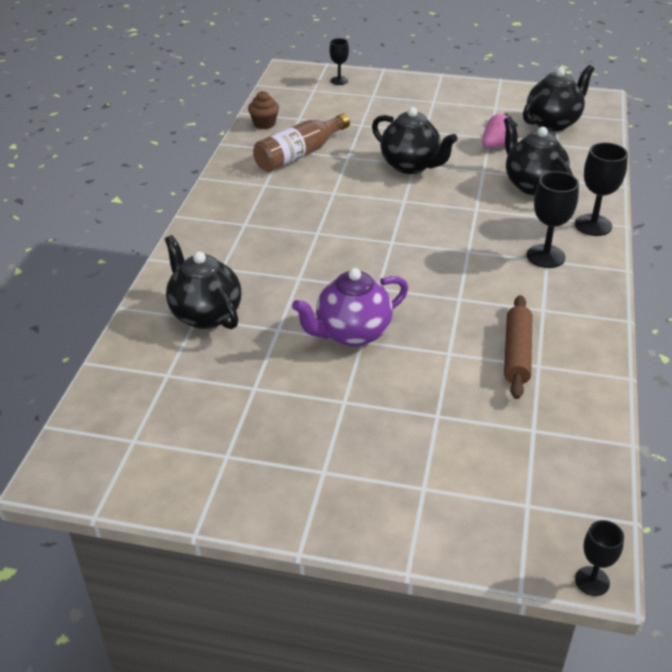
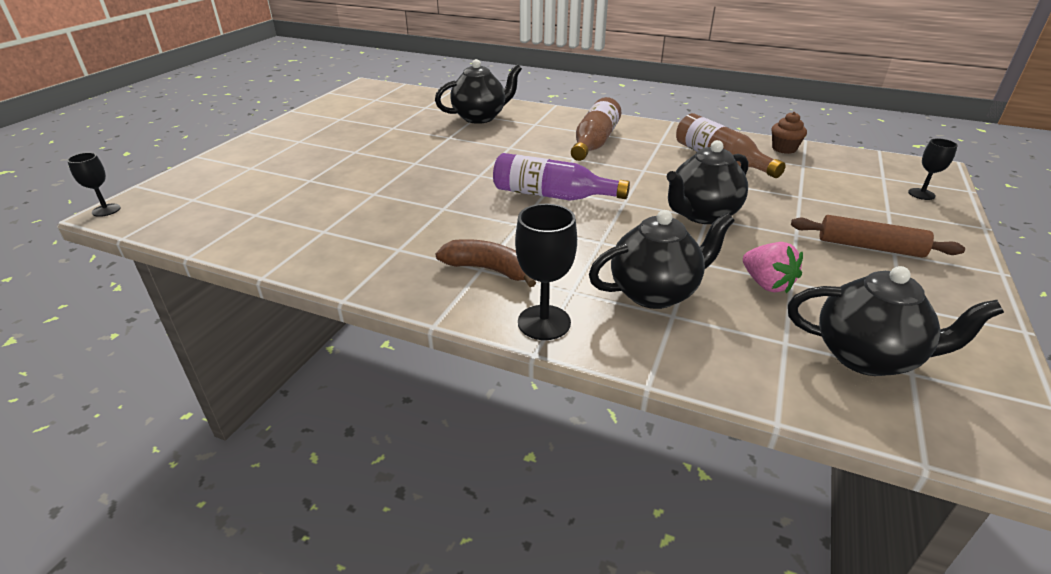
camera: 100 degrees right, 5 degrees down
purple teapot [292,268,408,347] -> none
brown rolling pin [504,295,532,399] -> brown rolling pin moved to [791,215,965,258]
black teapot [523,65,594,131] -> black teapot turned 45 degrees counterclockwise [788,266,1004,376]
black goblet [527,171,579,268] -> brown banana [435,239,536,287]
none -> purple bottle [493,153,630,201]
none -> brown bottle [571,97,621,161]

